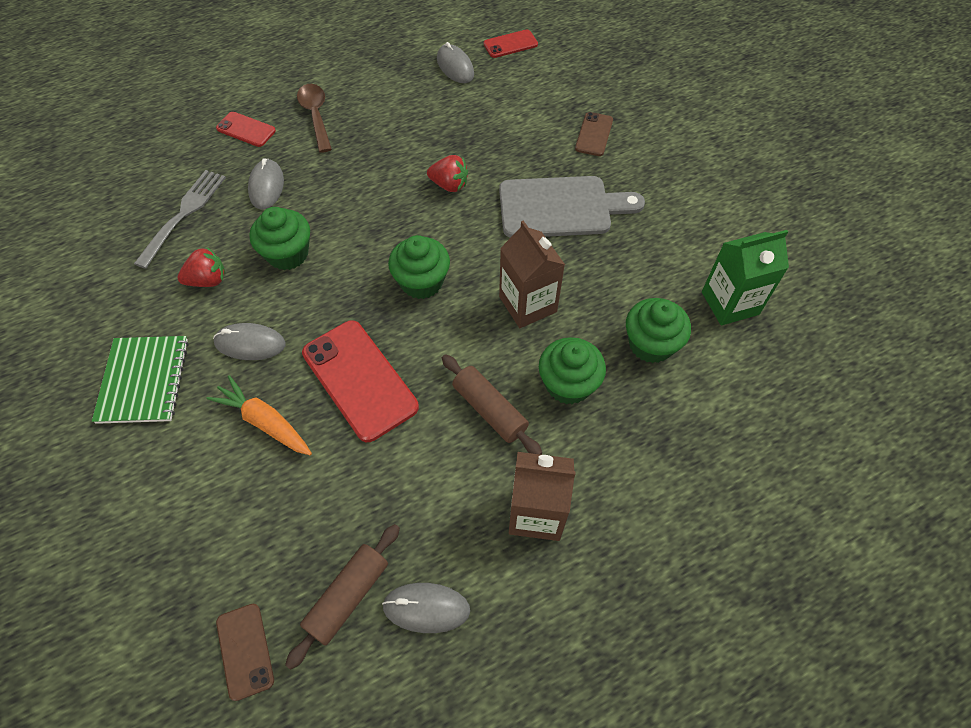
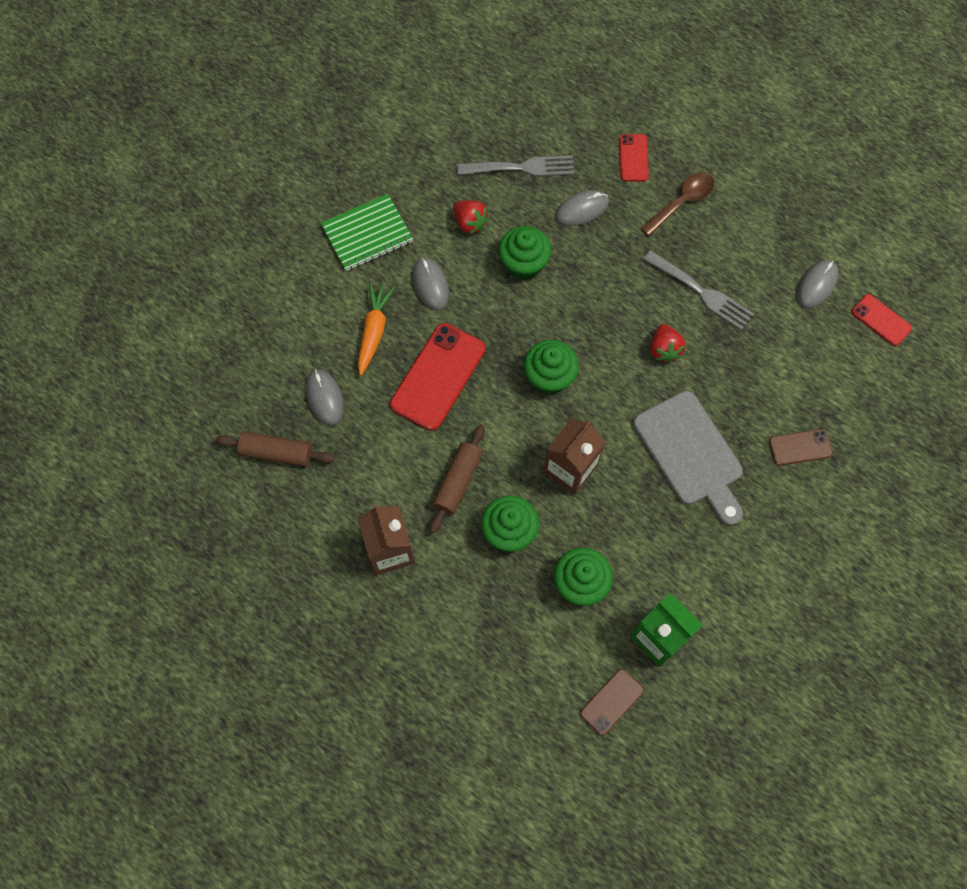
camera: 65 degrees right, 10 degrees up
brown phone [216,604,274,701] -> brown phone moved to [580,669,644,735]
grey mouse [382,583,470,633] -> grey mouse moved to [306,369,344,426]
none -> grey fork [643,250,754,330]

